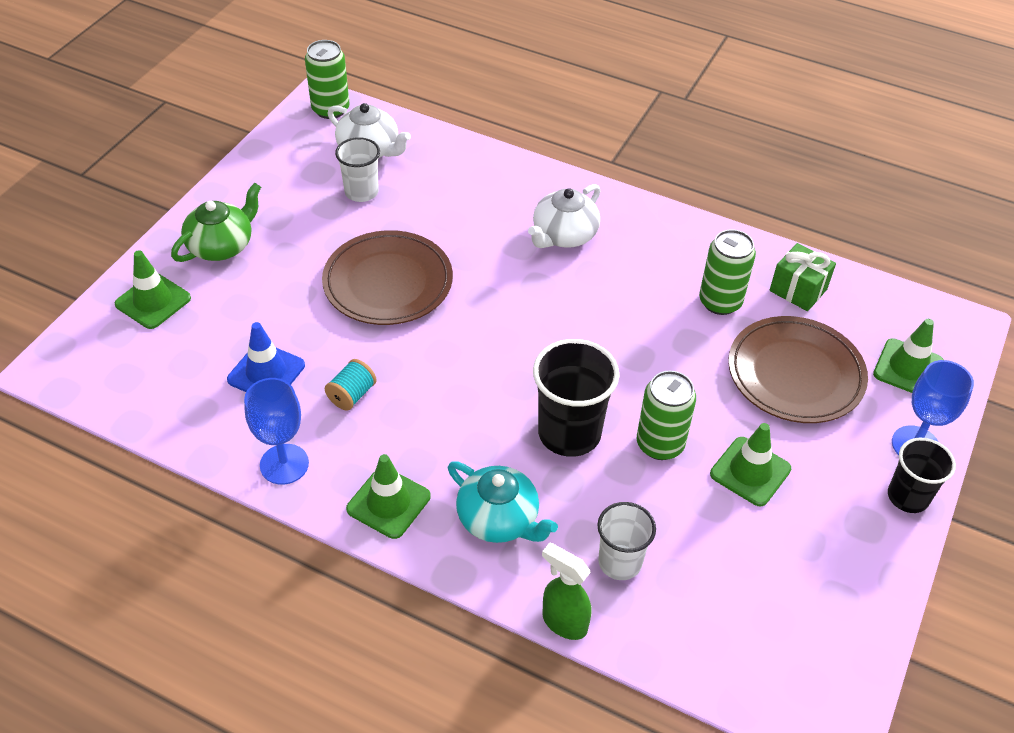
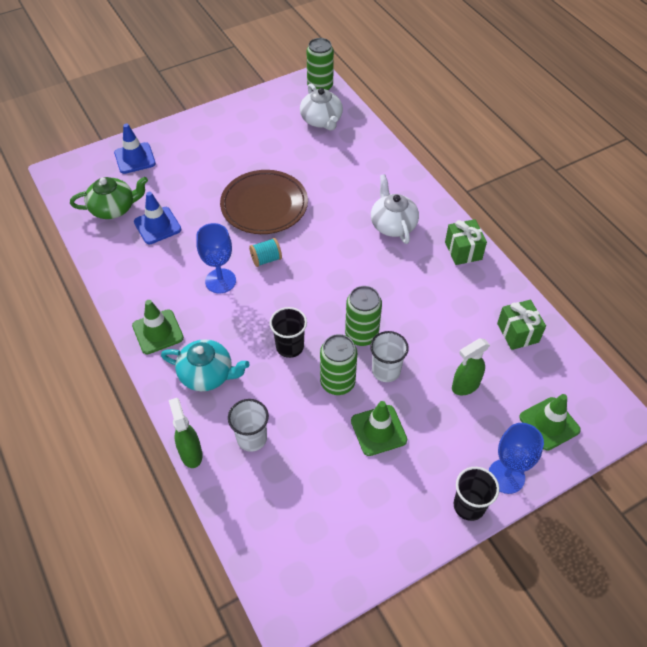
camera: 35 degrees right, 5 degrees up
green traffic cone [115,250,191,329] -> blue traffic cone [114,124,156,174]
green teapot [171,183,261,262] -> green teapot moved to [70,177,148,219]
blue goblet [244,378,309,485] -> blue goblet moved to [196,223,236,294]
turquoise spool [325,359,377,411] -> turquoise spool moved to [249,238,282,267]
white cup [335,137,380,202] -> white cup moved to [370,331,409,382]
turquoise teapot [448,462,558,543] -> turquoise teapot turned 60 degrees counterclockwise [161,339,250,391]
white teapot [528,184,600,248] -> white teapot turned 90 degrees clockwise [371,174,419,244]
black cup [533,339,619,457] -> black cup [270,307,307,358], size x0.64
green can [699,229,756,315] -> green can moved to [345,286,382,346]
brown plate [728,316,868,423] -> green spray bottle [452,338,490,395]
none -> green gift [445,219,487,265]

